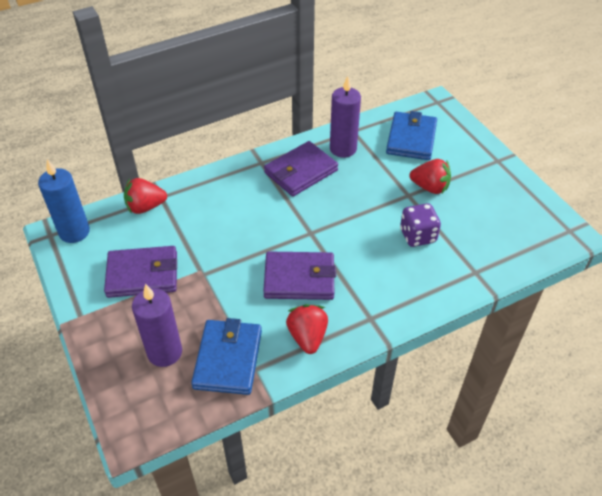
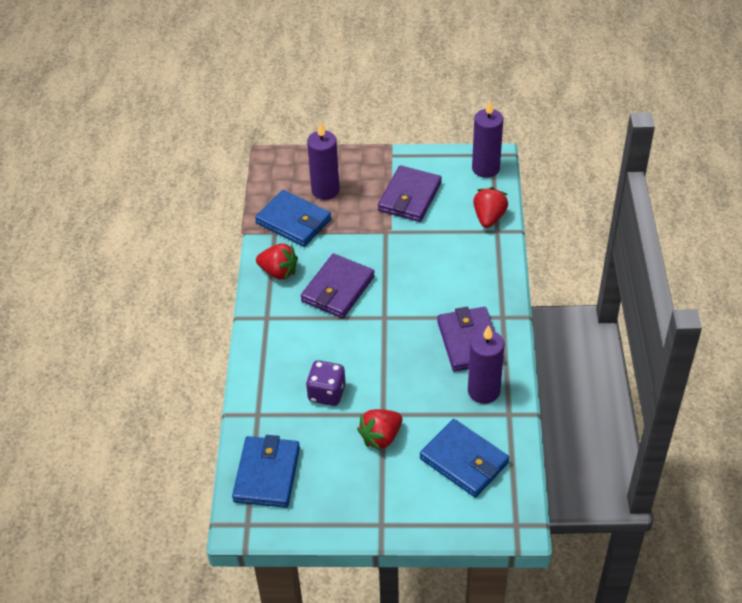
camera: 120 degrees right, 0 degrees up
blue candle [38,159,90,243] -> purple candle [472,100,503,178]
none -> blue wallet [232,435,300,508]

